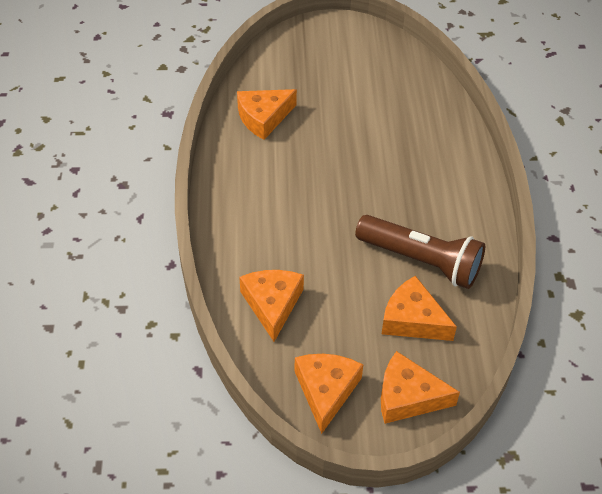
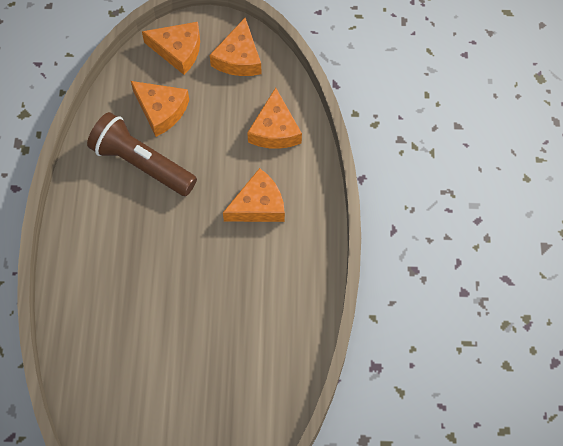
camera: 175 degrees left, 15 degrees up
orange cheese [237,89,297,140] -> orange cheese moved to [223,168,285,222]

